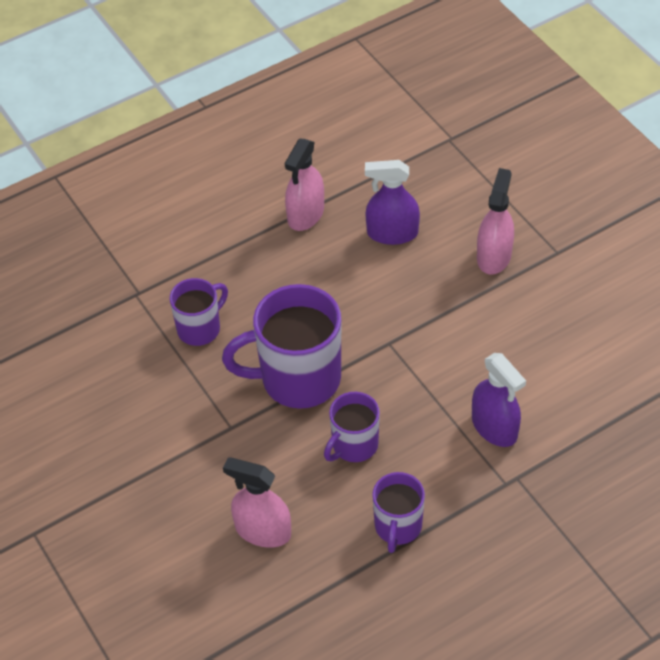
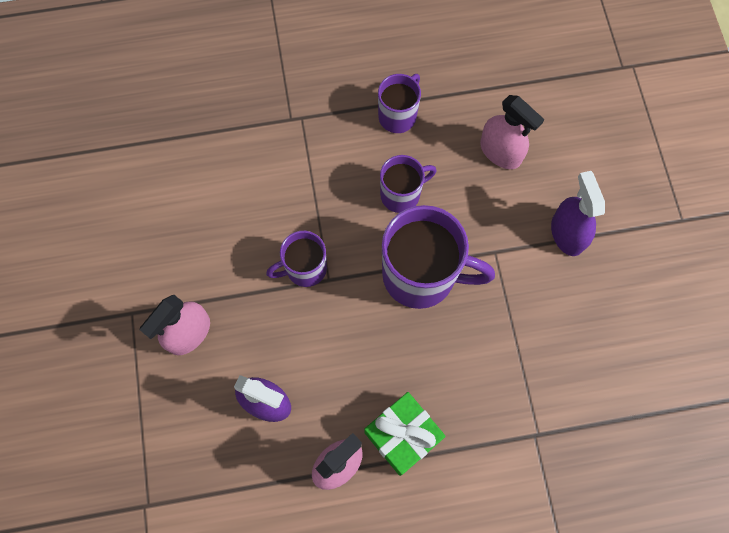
camera: 160 degrees left, 20 degrees up
purple mug [170,278,228,346] -> purple mug moved to [266,231,327,287]
purple spray bottle [472,353,526,447] -> purple spray bottle moved to [551,171,605,256]
none -> green gift [364,392,446,476]

